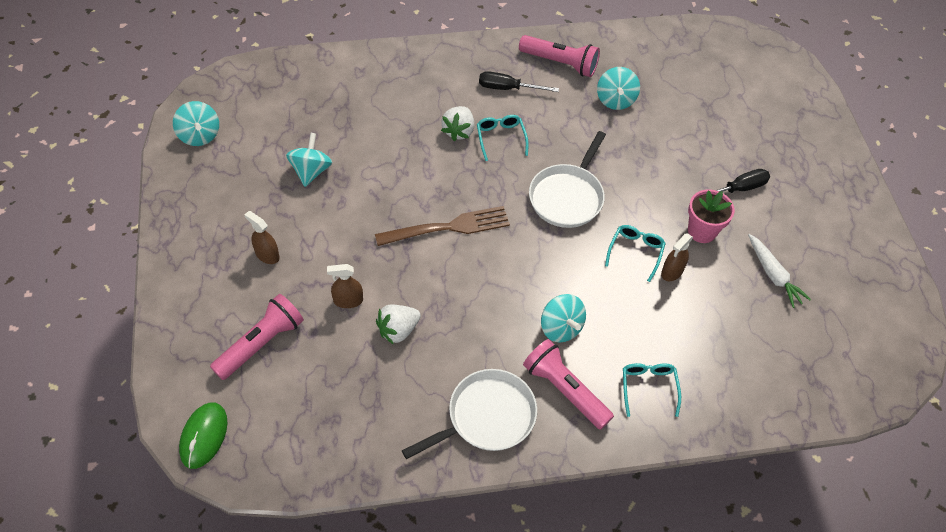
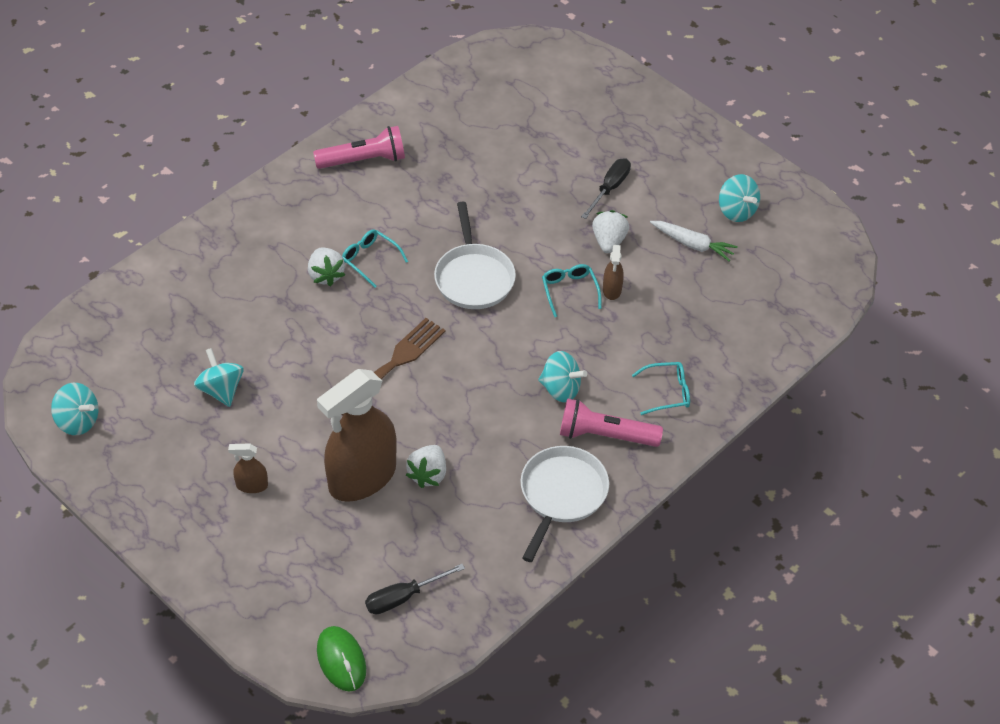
camera: 35 degrees left, 5 degrees down
pink flashlight [210,294,304,380] -> none
brown spray bottle [327,264,363,308] -> brown spray bottle [317,369,397,502], size x2.39
black screwdriver [479,71,559,92] -> black screwdriver moved to [365,564,465,614]
turquoise spinning top [597,67,640,110] -> turquoise spinning top moved to [719,174,760,222]
turquoise glasses [623,363,681,417] -> turquoise glasses turned 120 degrees clockwise [632,362,690,415]
pink flower pot [688,189,735,243] -> white strawberry [592,210,629,253]

